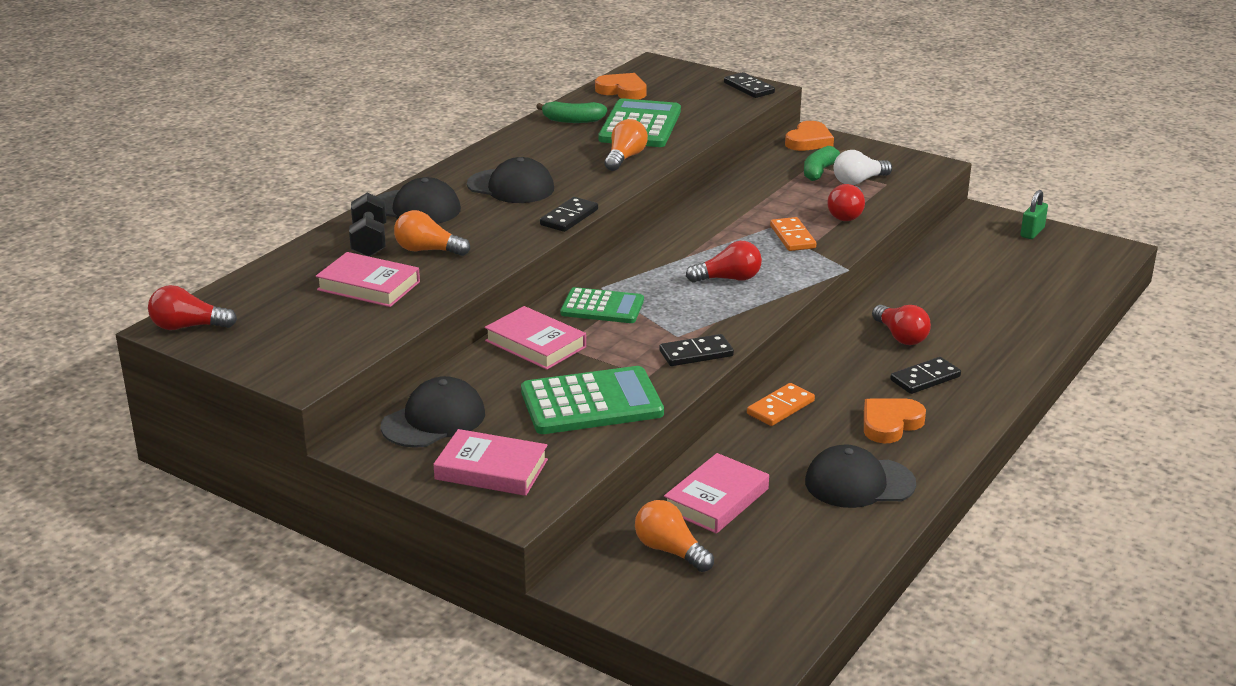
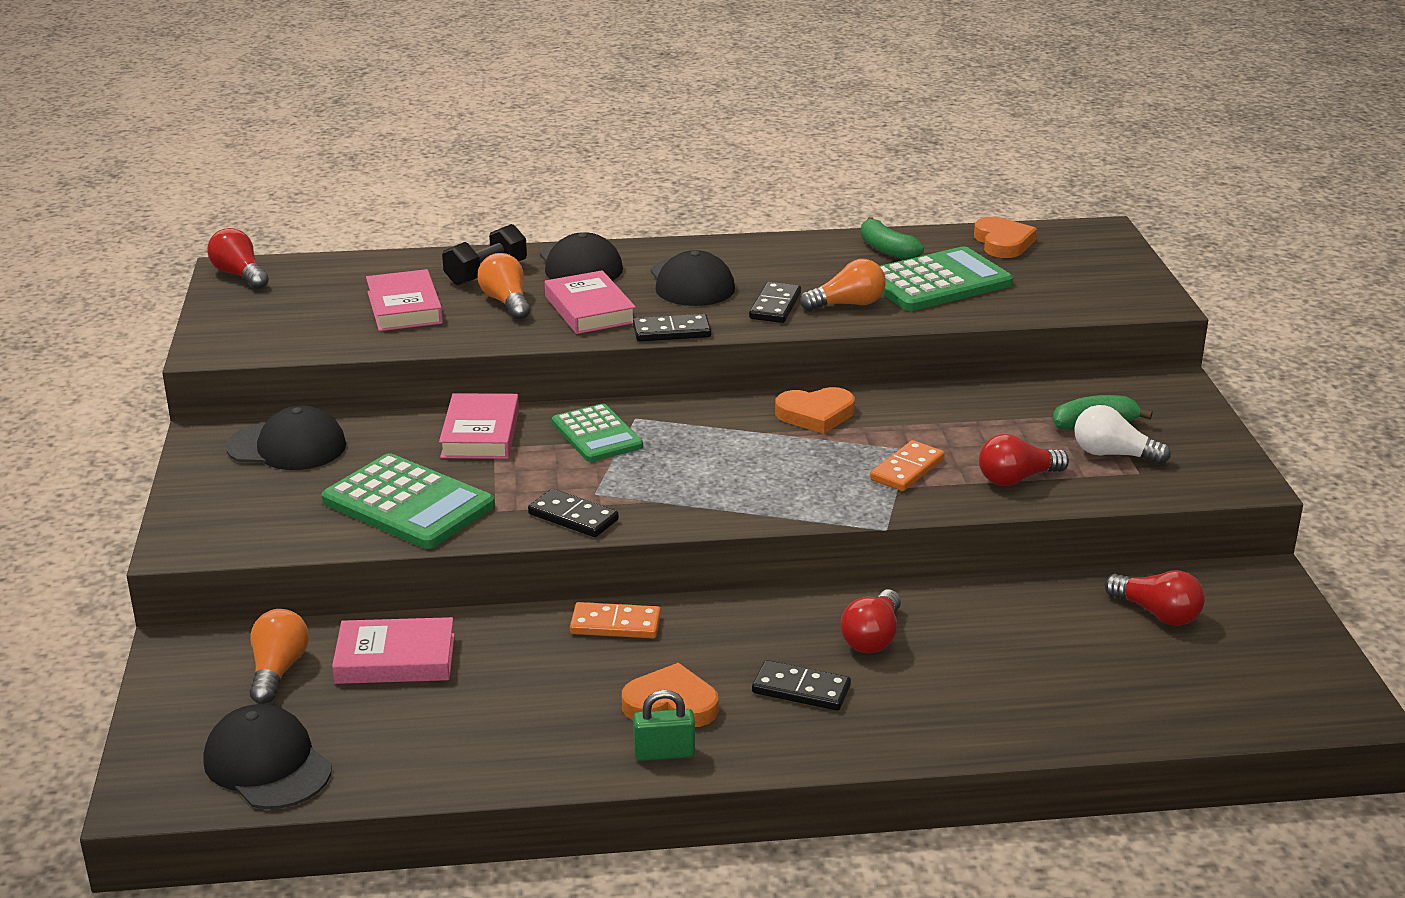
camera: 50 degrees right, 0 degrees up
pink book [433,429,548,496] -> pink book moved to [545,270,636,334]
red light bulb [686,241,762,283] -> red light bulb moved to [1105,570,1205,626]
black domino [724,72,775,98] -> black domino moved to [749,282,801,323]
orange heart [785,121,834,151] -> orange heart moved to [775,387,855,434]
black cap [805,444,916,508] -> black cap moved to [203,704,332,809]
green padlock [1020,190,1048,239] -> green padlock moved to [633,690,695,761]

